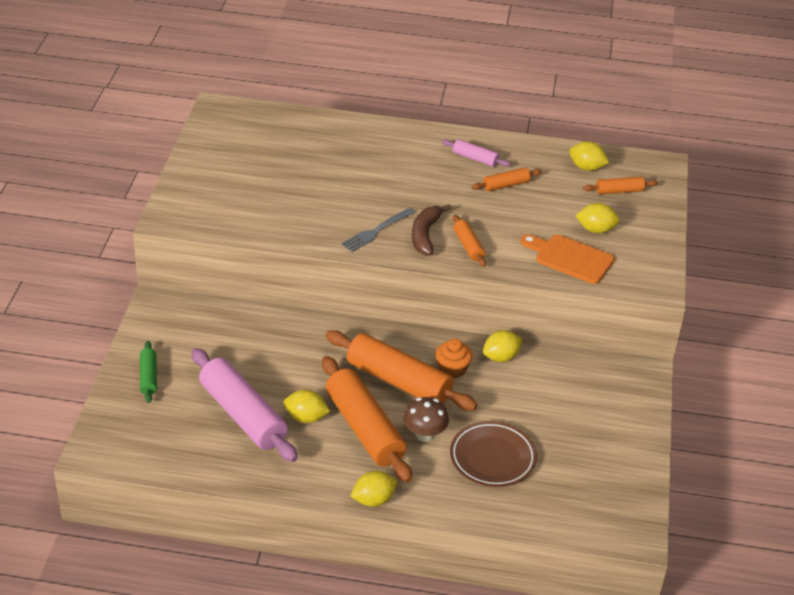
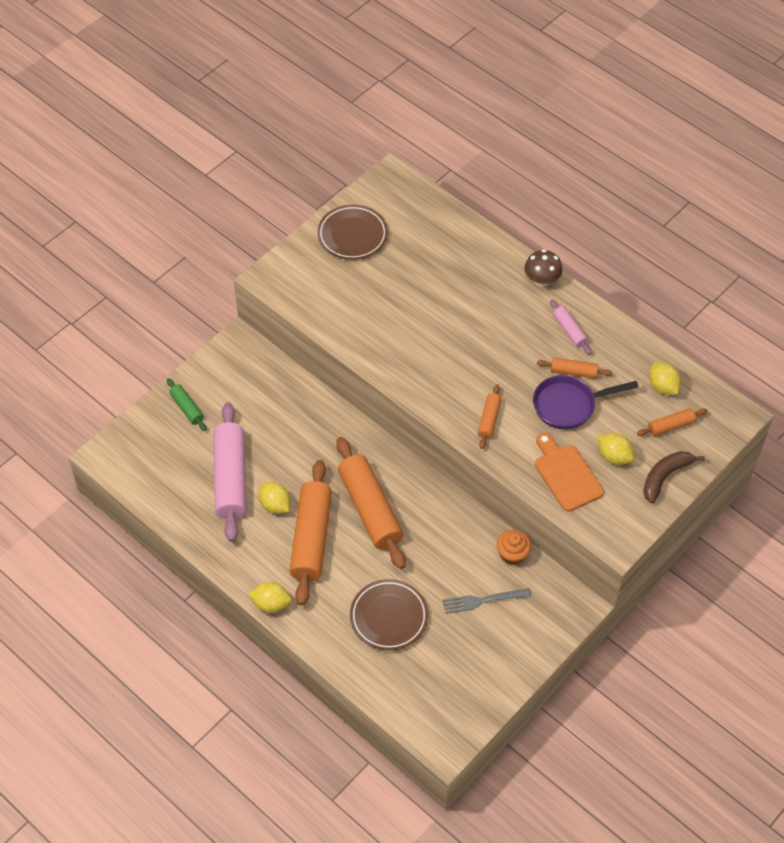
camera: 35 degrees right, 15 degrees up
green rolling pin [140,341,157,403] -> green rolling pin turned 60 degrees counterclockwise [167,378,207,431]
grey fork [341,208,415,252] -> grey fork moved to [443,589,531,614]
brown mushroom [404,397,449,442] -> brown mushroom moved to [524,249,562,287]
brown banana [412,204,451,255] -> brown banana moved to [643,451,705,503]
orange cupcake [436,339,473,378] -> orange cupcake moved to [496,530,531,565]
yellow lemon [483,330,523,362] -> none
orange rolling pin [583,176,658,195] -> orange rolling pin turned 45 degrees counterclockwise [637,408,708,436]
none -> brown plate [317,205,388,260]
none -> purple pan [533,375,638,429]

